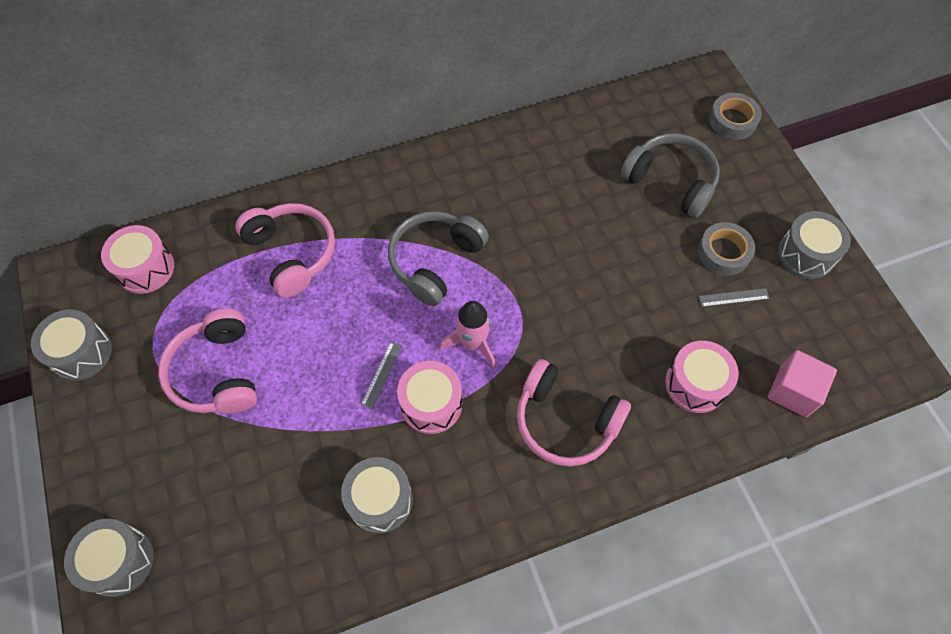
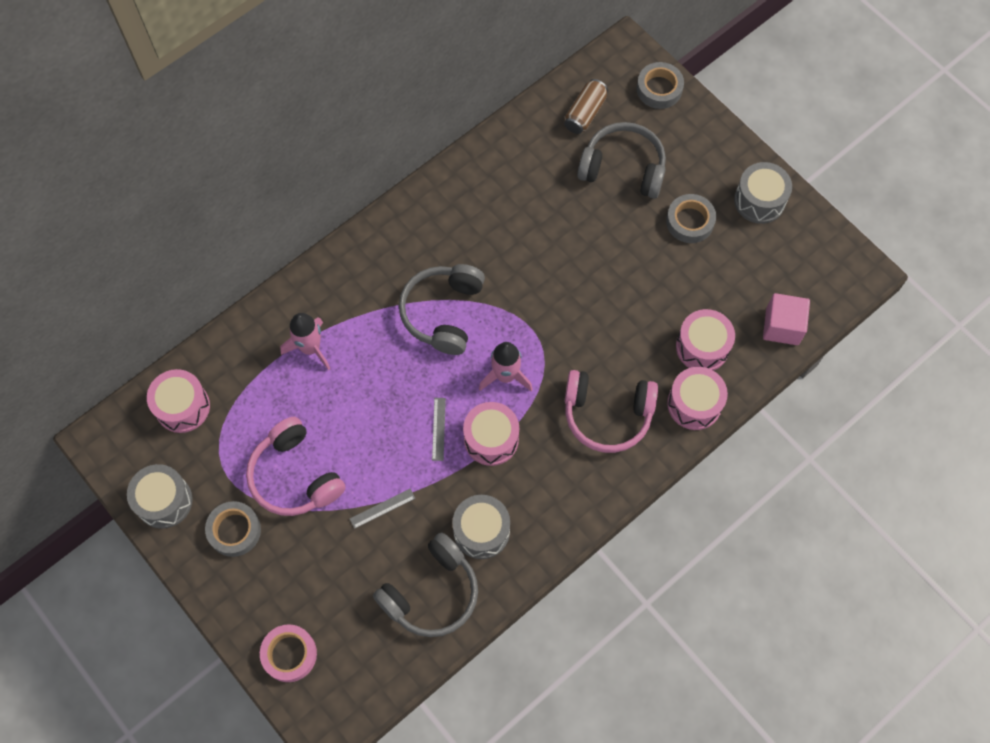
camera: 20 degrees left, 5 degrees up
grey drum [64,519,154,597] -> pink tape [260,624,317,682]
pink headphones [235,203,335,298] -> pink rocket [280,313,330,370]
grey ruler [699,288,770,307] -> grey ruler moved to [350,489,415,529]
none -> grey tape [205,501,261,557]
none -> grey headphones [373,532,478,637]
none -> brown can [564,79,608,134]
none -> pink drum [667,367,728,430]

